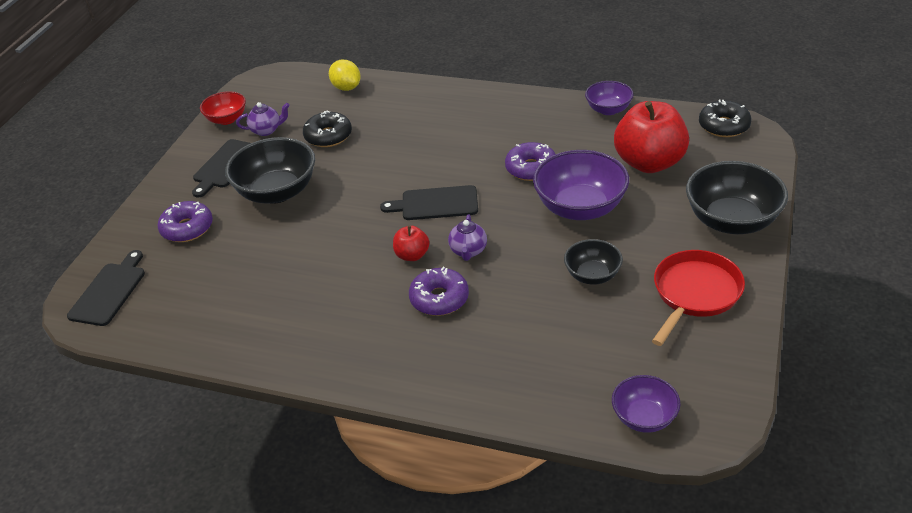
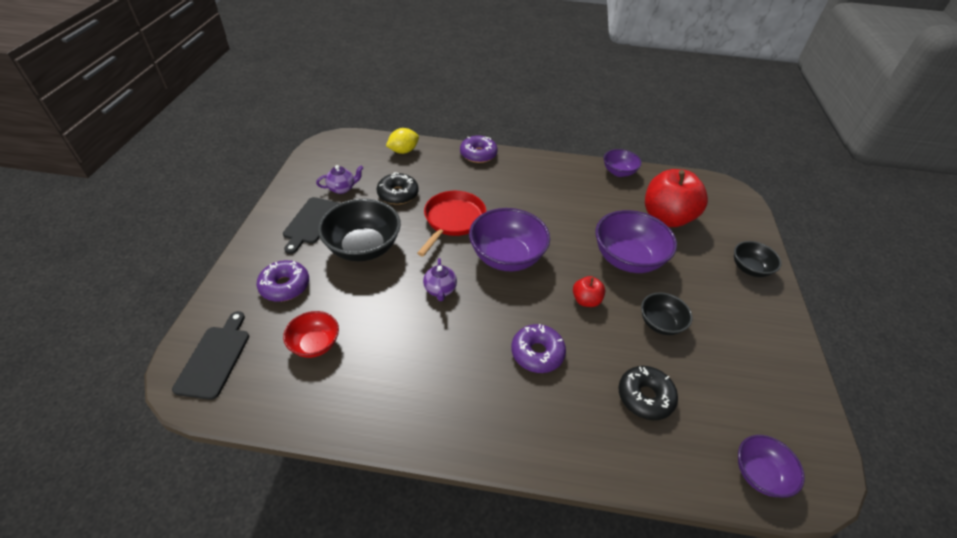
camera: 15 degrees left, 5 degrees up
red bowl [200,91,246,125] -> red bowl moved to [283,311,339,358]
yellow lemon [329,60,361,91] -> yellow lemon turned 75 degrees counterclockwise [386,128,419,154]
black cutting board [380,185,478,220] -> purple bowl [469,208,550,271]
red apple [393,226,430,261] -> red apple moved to [573,276,605,307]
purple teapot [448,214,487,261] -> purple teapot moved to [423,258,457,301]
purple donut [505,142,555,181] -> purple donut moved to [460,135,498,163]
red pan [652,250,745,346] -> red pan moved to [417,191,486,256]
black bowl [686,161,788,234] -> black bowl [734,241,782,277], size x0.57
black donut [699,100,752,137] -> black donut moved to [618,366,678,420]

